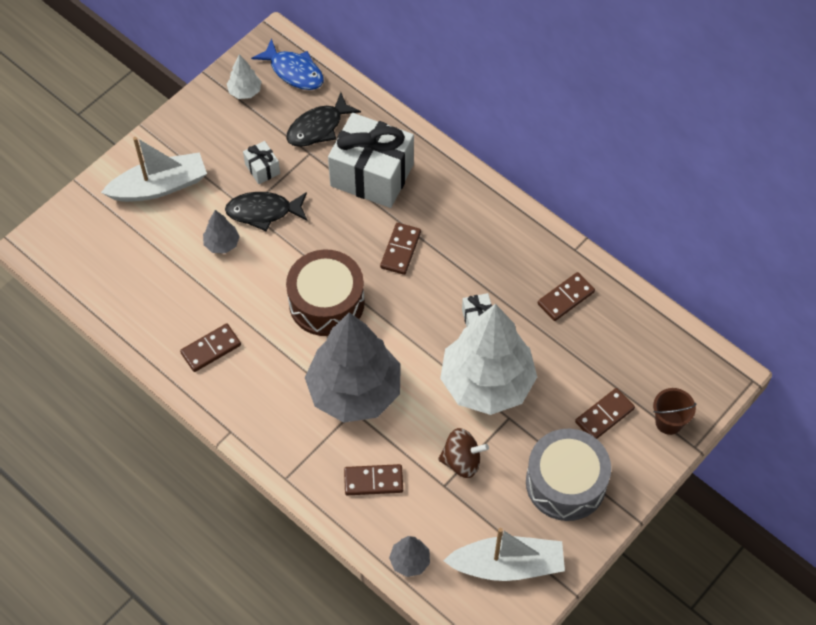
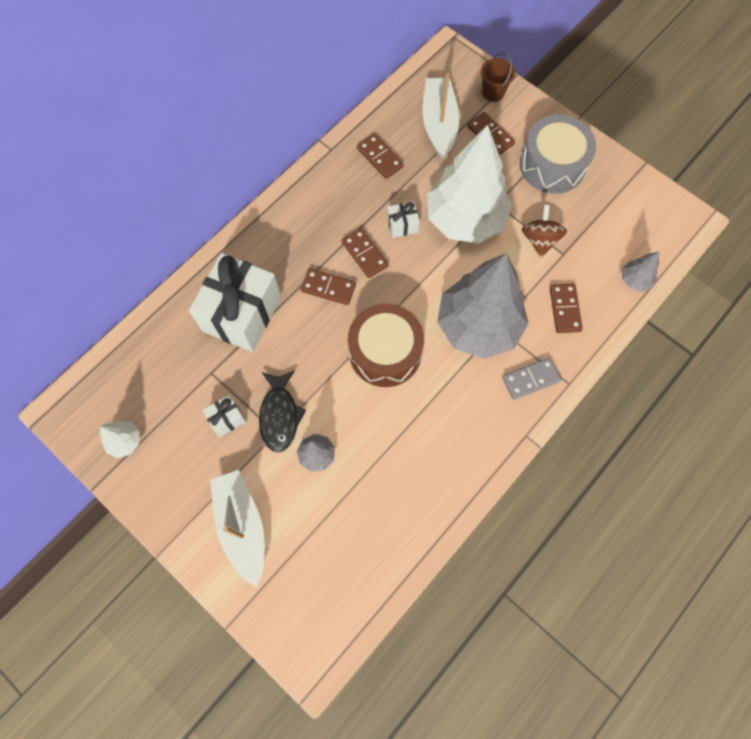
camera: 90 degrees left, 10 degrees up
brown domino [180,324,241,372] -> brown domino moved to [342,228,389,278]
blue fish [251,38,324,90] -> none
black fish [286,92,361,147] -> none
white boat [443,528,565,581] -> white boat moved to [423,73,459,159]
none -> grey domino [502,358,561,400]

